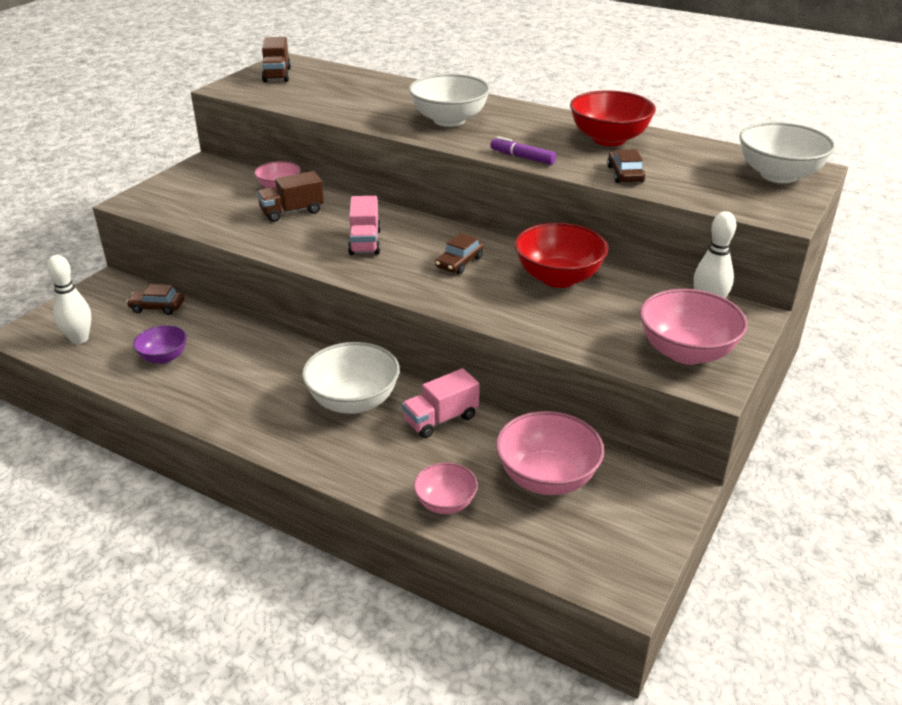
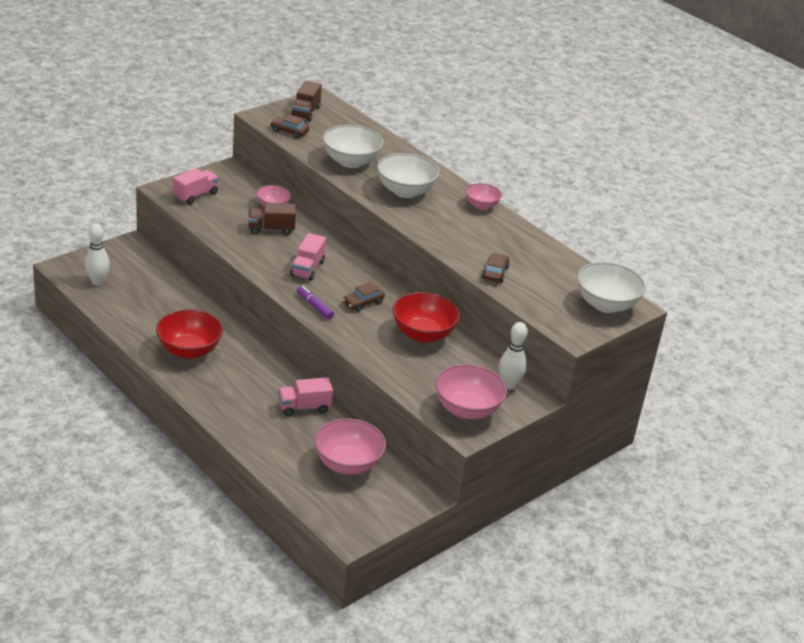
camera: 15 degrees right, 0 degrees up
brown car [126,284,184,315] -> brown car moved to [270,114,310,139]
purple bowl [133,325,187,364] -> none
white bowl [302,342,400,414] -> white bowl moved to [322,125,384,168]
pink bowl [413,463,478,514] -> pink bowl moved to [465,183,502,210]
purple marker [490,136,556,165] -> purple marker moved to [297,286,334,320]
red bowl [570,91,656,146] -> red bowl moved to [156,309,223,359]
none -> pink truck [173,168,219,205]

